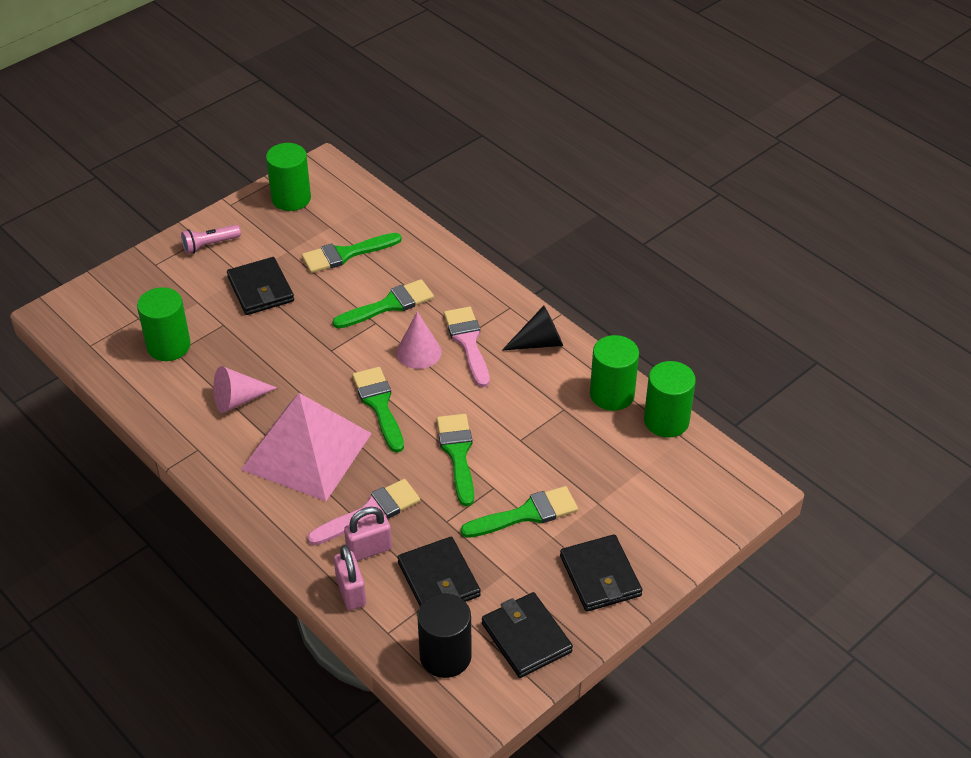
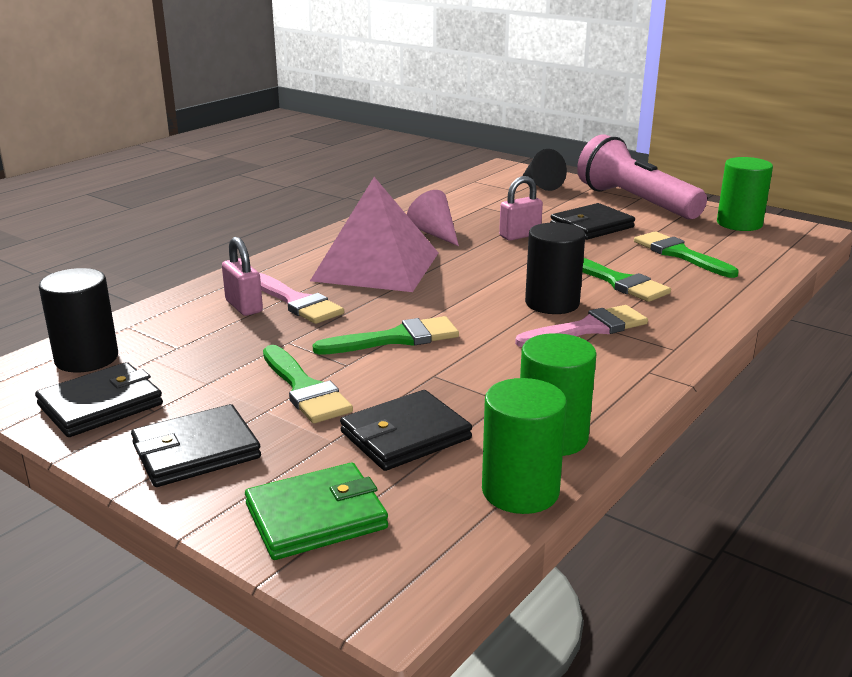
camera: 80 degrees right, 20 degrees down
green cylinder [137,287,191,361] -> none
pink flashlight [181,225,241,254] -> pink flashlight [577,134,707,219], size x2.31
pink padlock [334,545,366,610] -> pink padlock moved to [499,176,543,241]
green brush [352,367,404,453] -> none
pink cone [396,312,442,369] -> black cylinder [525,222,585,314]
black wallet [398,537,481,606] -> black wallet moved to [340,390,472,471]
black cone [502,305,563,350] -> black cone moved to [523,149,567,191]
none -> green wallet [245,463,388,560]

